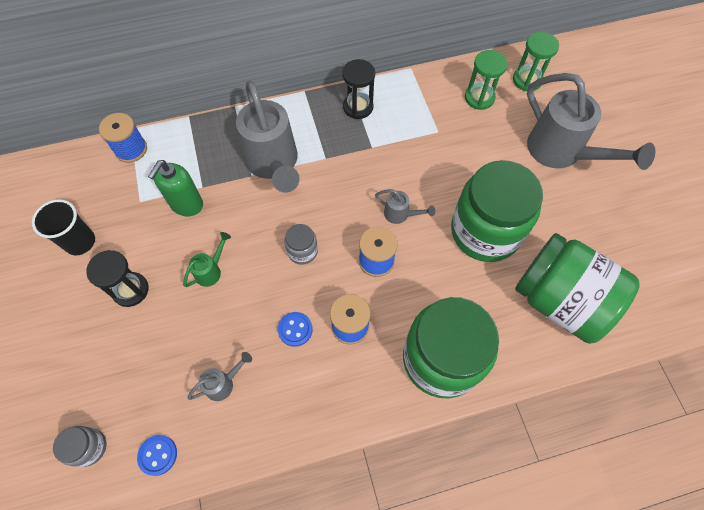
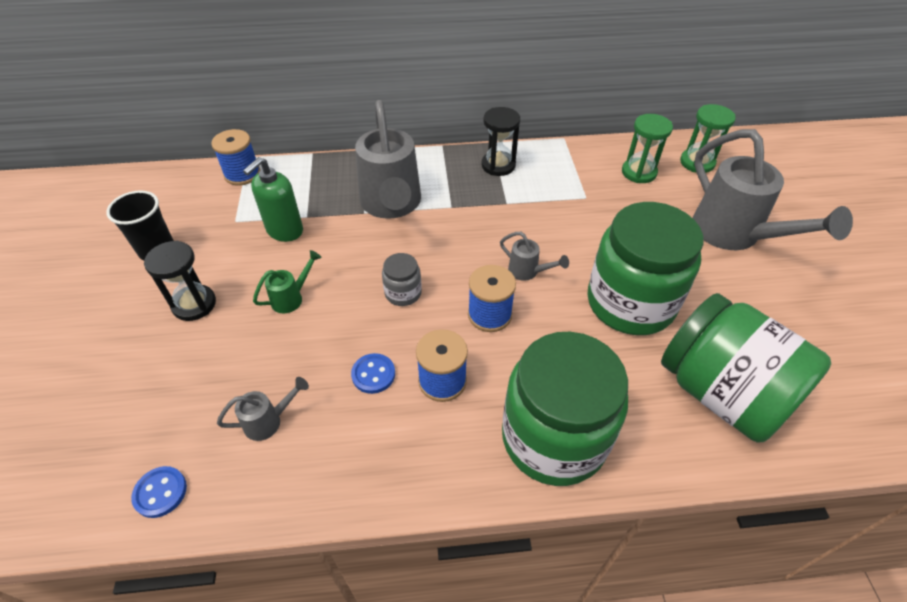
camera: 10 degrees right, 15 degrees down
grey jar [53,426,106,467] -> none

